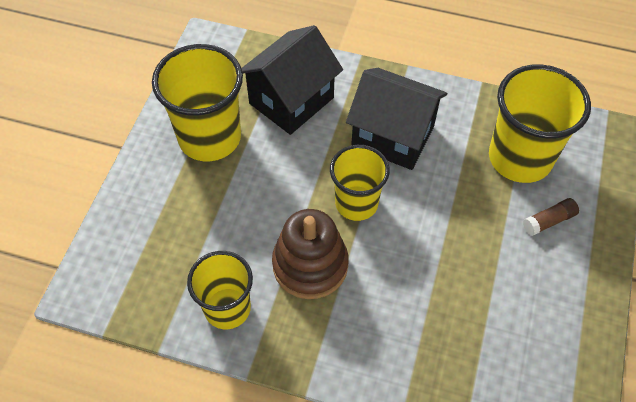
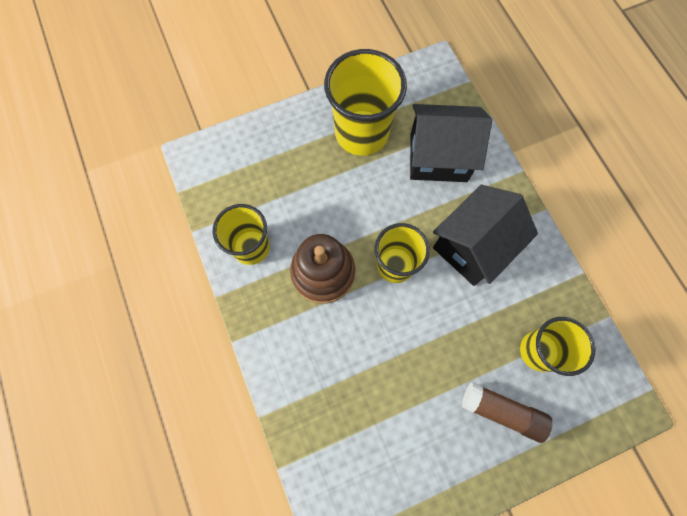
camera: 50 degrees right, 15 degrees up
black house [346,68,447,170] -> black house turned 60 degrees clockwise [433,185,538,286]
yellow cup [489,64,591,183] -> yellow cup [520,317,595,376], size x0.65
brown glue stick [523,198,579,236] -> brown glue stick [462,382,553,443], size x1.56

